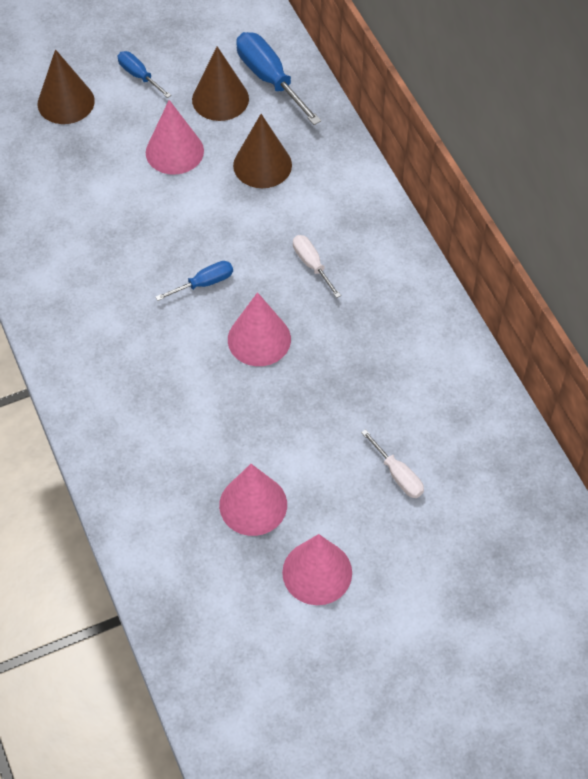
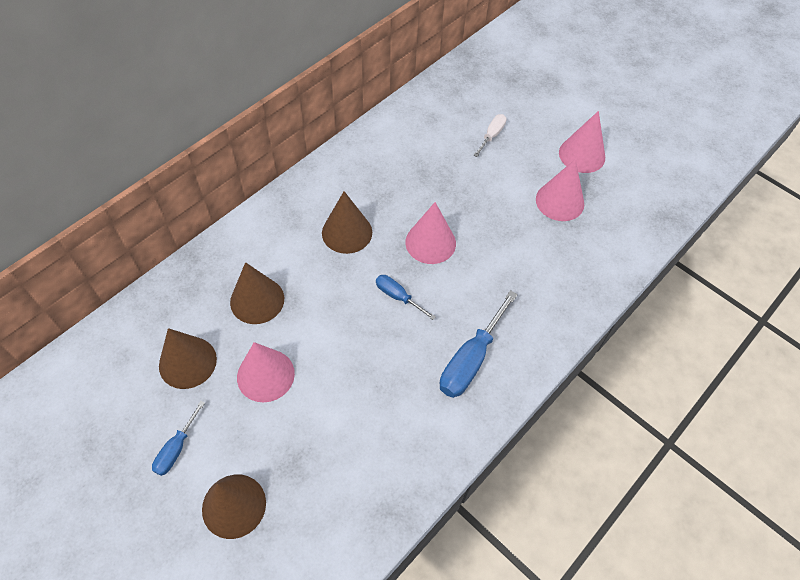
camera: 115 degrees left, 0 degrees up
blue screwdriver [236,32,321,125] -> blue screwdriver moved to [440,290,518,398]
white screwdriver [293,235,341,298] -> brown cone [322,191,372,254]

